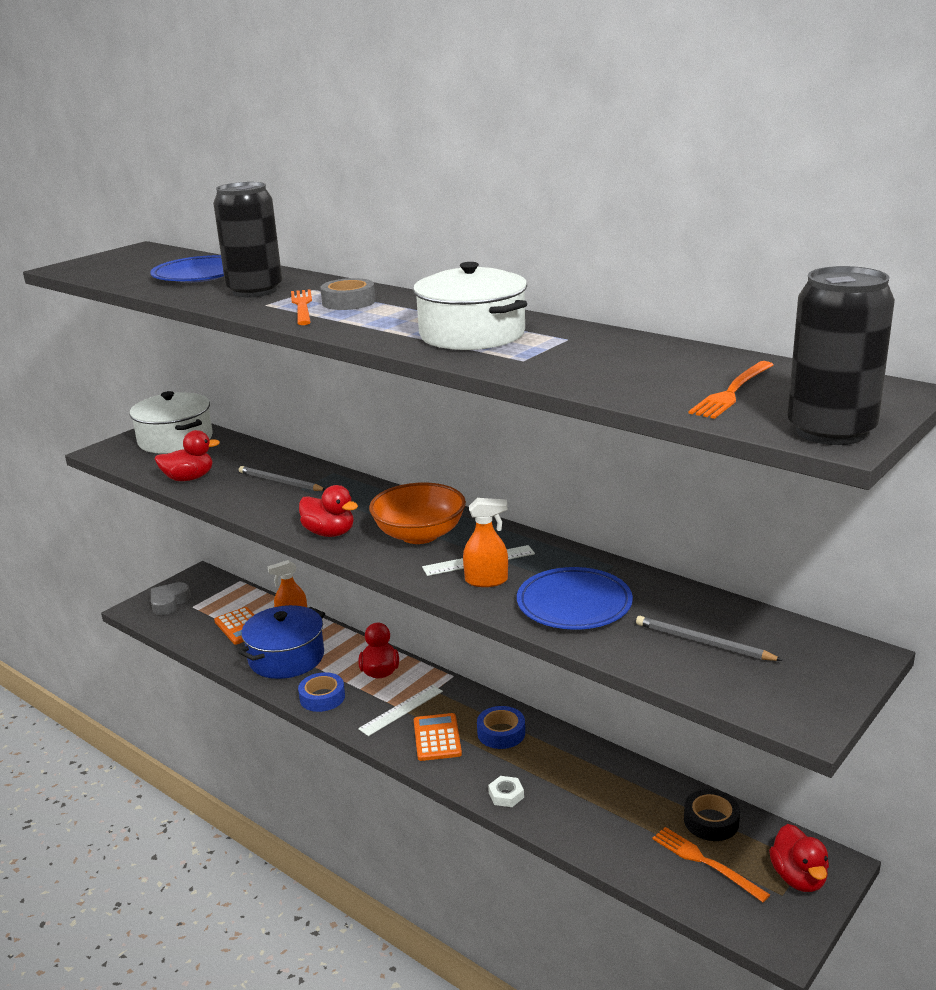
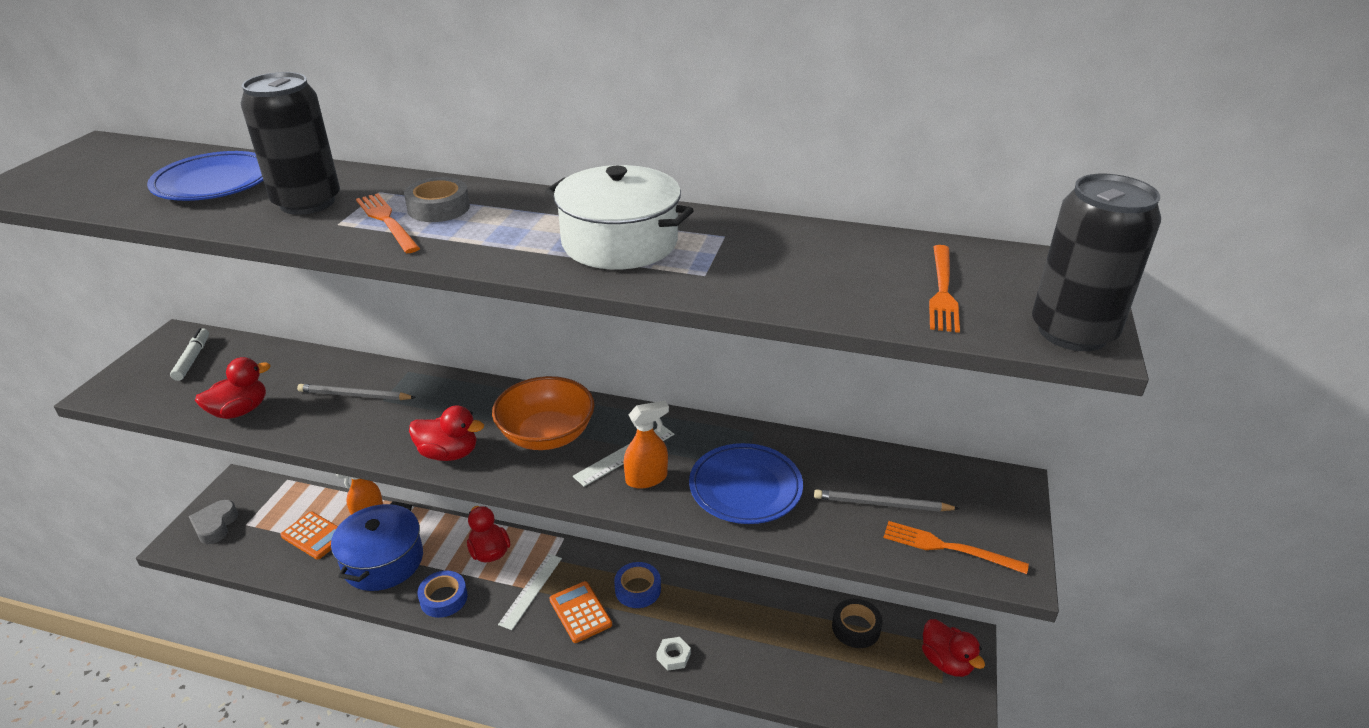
camera: 25 degrees left, 10 degrees up
white pot [129,391,213,454] -> white marker [170,328,209,381]
orange fork [652,827,770,902] -> orange fork moved to [883,521,1029,574]

